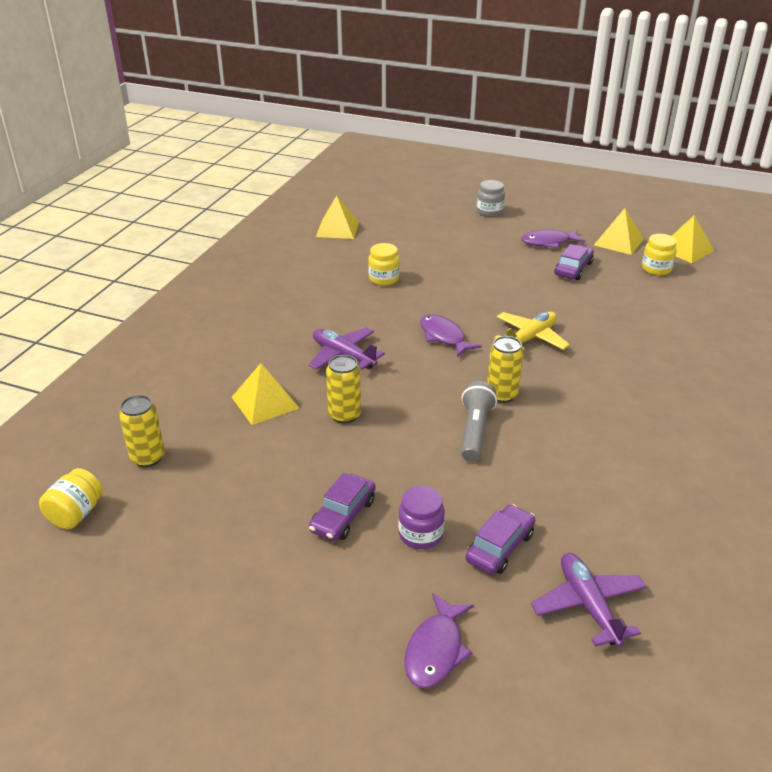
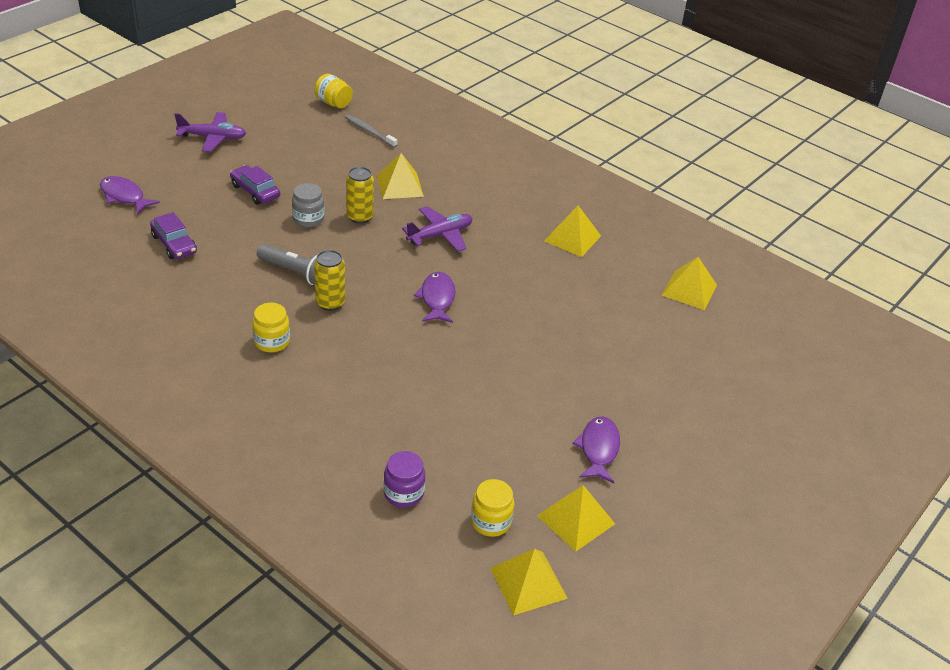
camera: 105 degrees right, 5 degrees up
yellow can [119,395,165,467] -> grey toothbrush [345,115,397,148]
yellow jar [368,243,400,286] -> yellow jar moved to [252,303,290,353]
purple jar [398,486,445,549] -> purple jar moved to [384,451,425,508]
purple fish [420,314,482,357] -> purple fish turned 75 degrees counterclockwise [414,272,455,323]
grey jar [477,180,505,217] -> grey jar moved to [292,183,325,227]
yellow plane [494,311,570,351] -> none
purple plane [531,553,647,647] -> purple plane moved to [174,112,246,152]
purple car [555,244,594,280] -> none
none -> yellow pyramid [544,206,601,257]

